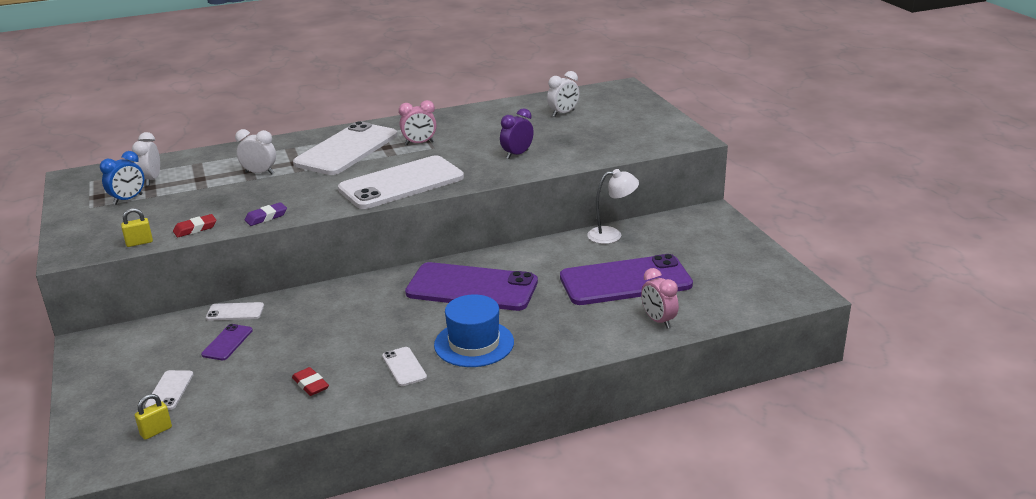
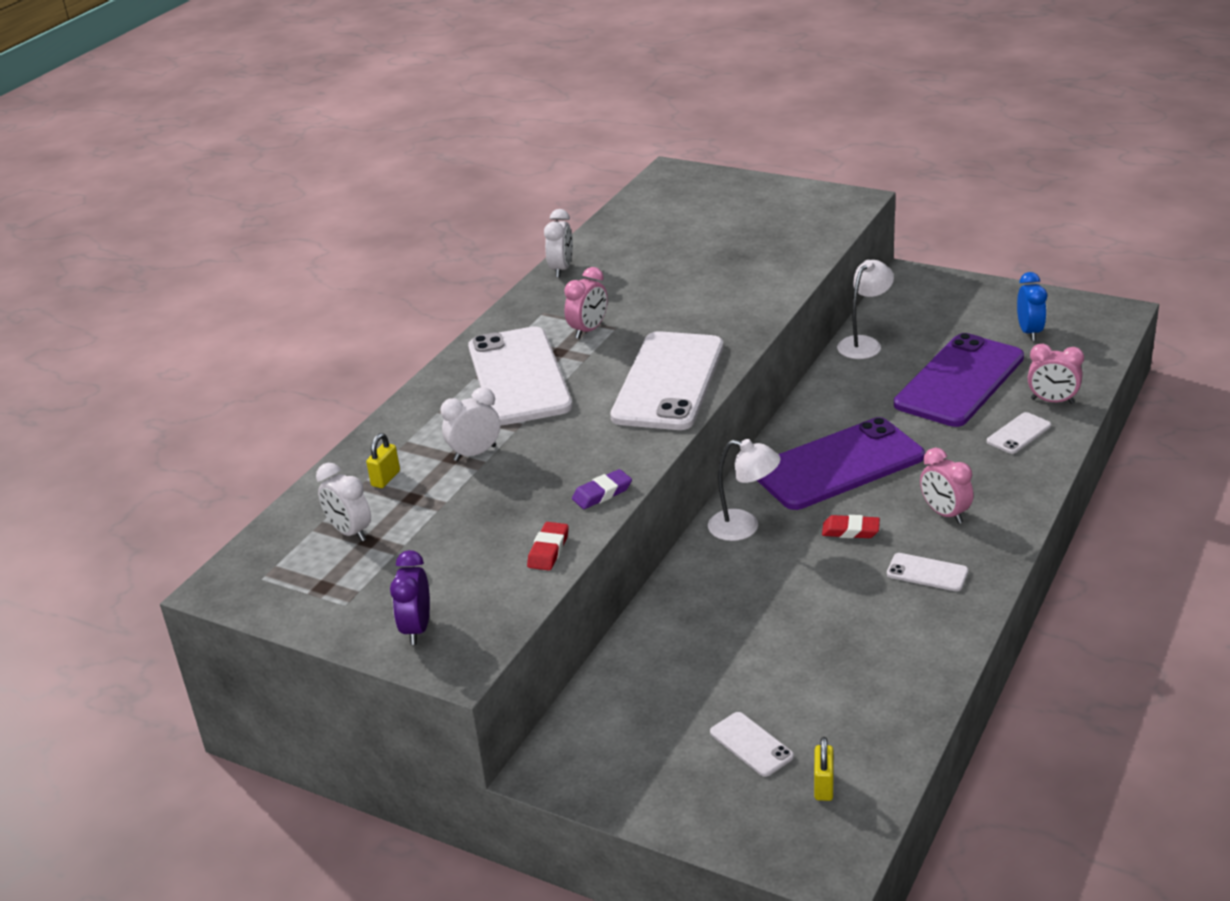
camera: 40 degrees left, 5 degrees up
blue clock [100,151,145,205] -> blue clock moved to [1017,272,1047,341]
yellow padlock [121,208,153,247] -> yellow padlock moved to [366,433,400,488]
purple phone [201,324,253,360] -> none
white phone [206,302,264,321] -> white phone moved to [987,412,1051,454]
purple eraser [245,202,287,226] -> purple eraser turned 45 degrees clockwise [572,469,632,509]
red eraser [292,367,329,396] -> red eraser moved to [822,515,880,538]
blue hat [434,295,514,367] -> pink clock [920,448,973,524]
purple clock [500,108,534,159] -> purple clock moved to [390,550,430,645]
white clock [547,71,579,117] -> white clock moved to [544,209,573,278]
none -> white lamp [708,439,781,541]

